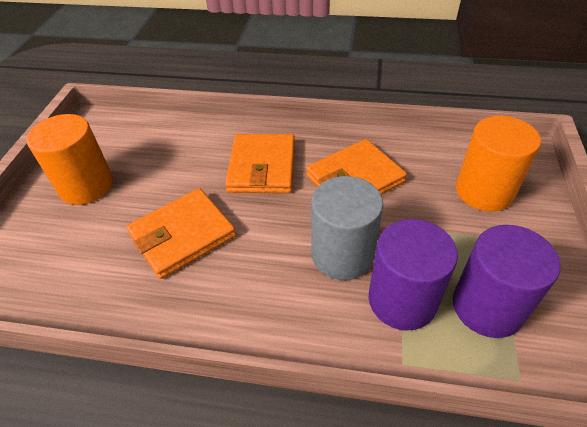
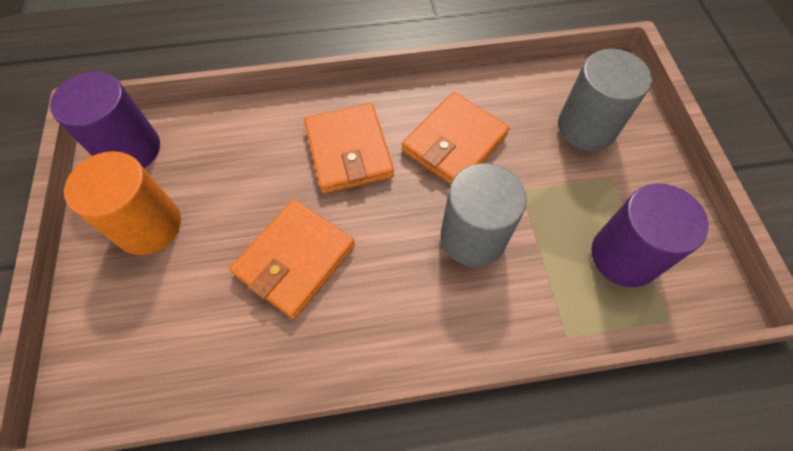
camera: 20 degrees left, 15 degrees up
purple cylinder [369,219,458,331] -> purple cylinder moved to [50,72,160,168]
orange cylinder [456,116,541,211] -> grey cylinder [558,49,652,151]

